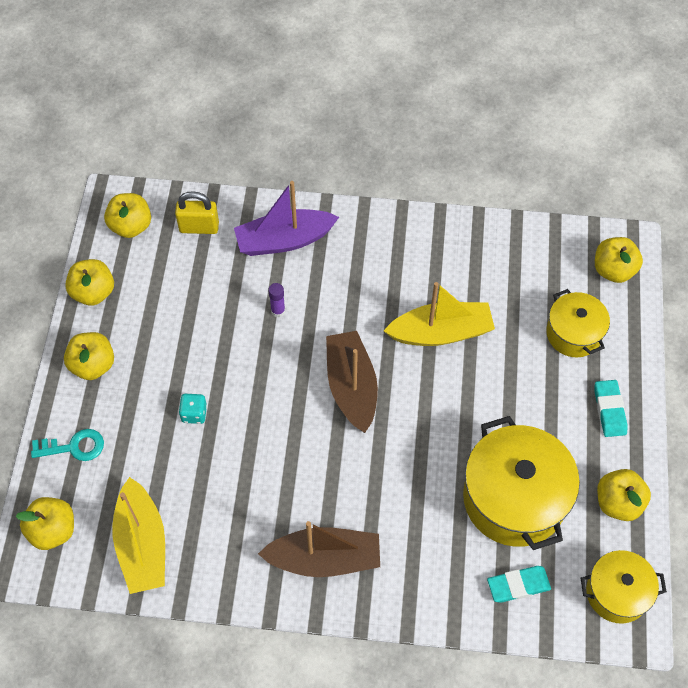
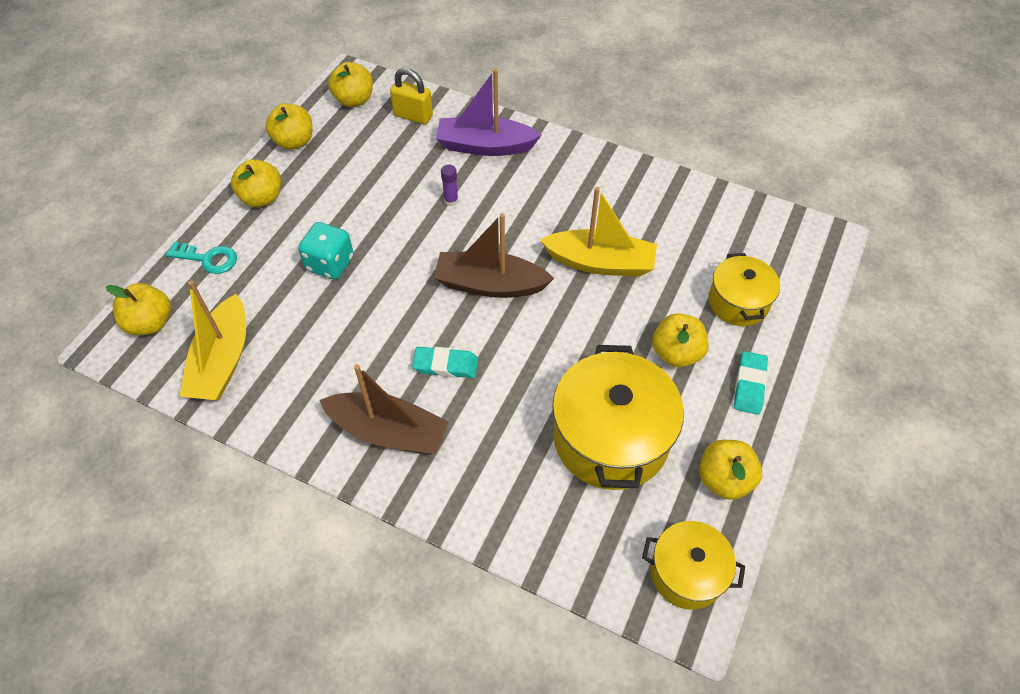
camera: 20 degrees right, 5 degrees down
turquoise dice [179,394,207,424] -> turquoise dice [298,222,354,280], size x1.62
brown boat [326,331,378,433] -> brown boat turned 90 degrees counterclockwise [434,213,554,298]
turquoise eraser [487,566,551,603] -> turquoise eraser moved to [412,347,478,378]
yellow apple [595,237,643,283] -> yellow apple moved to [652,314,709,367]

